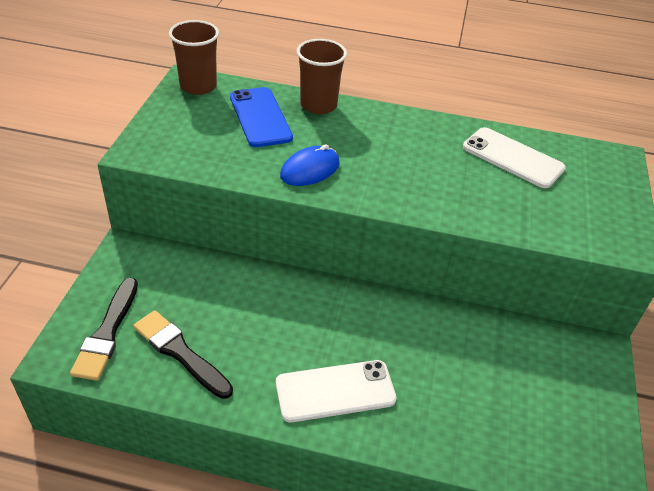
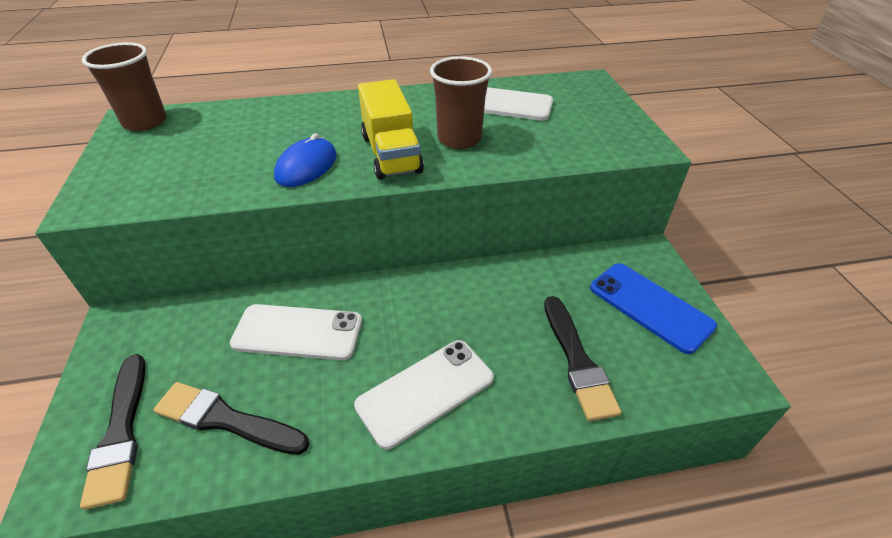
camera: 20 degrees left, 0 degrees up
blue phone [230,87,293,147] -> blue phone moved to [590,263,717,354]
brown cup [297,39,347,114] -> brown cup moved to [430,56,492,149]
none -> white phone [230,304,362,360]
none -> yellow truck [358,79,424,180]
none -> black brush [544,296,622,421]

